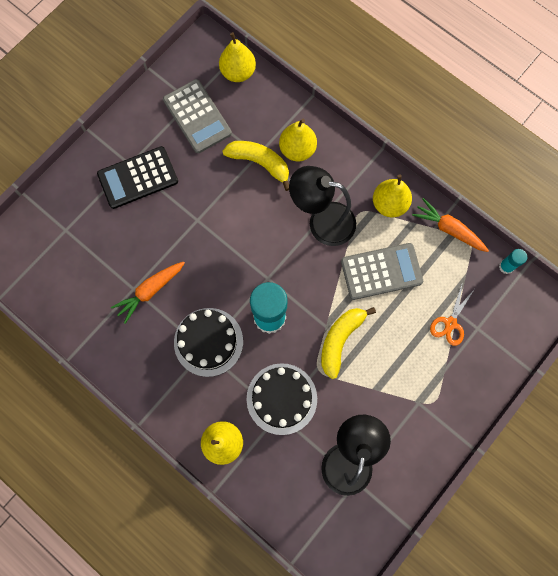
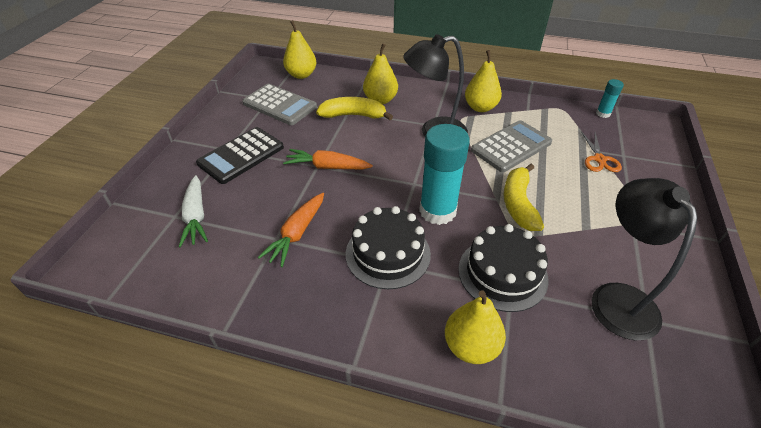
camera: 25 degrees left, 30 degrees down
orange carrot [412,198,489,252] -> orange carrot moved to [283,149,373,169]
none -> white carrot [179,175,208,247]

